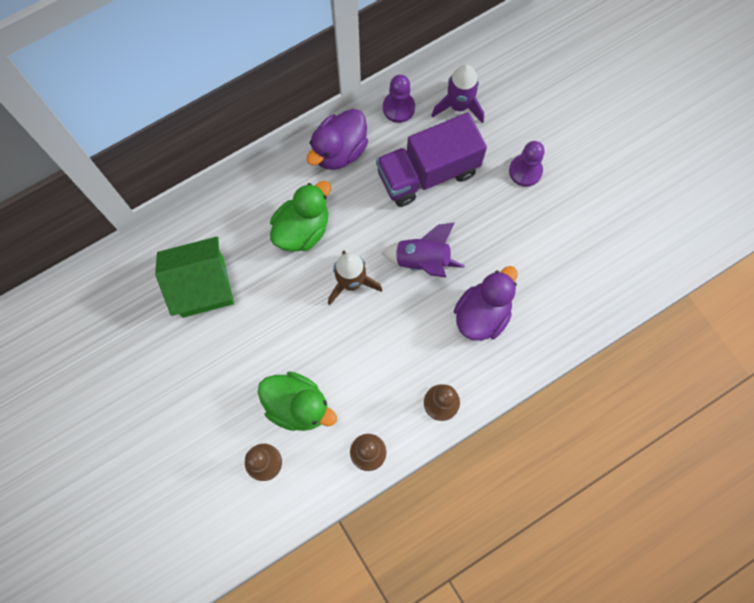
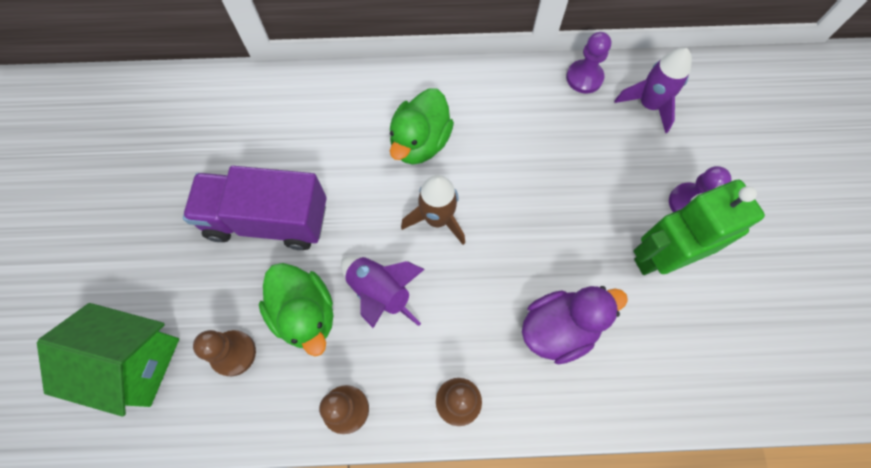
camera: 30 degrees right, 5 degrees down
green house [155,237,234,318] -> green house moved to [37,303,179,417]
green duck [270,181,331,252] -> green duck turned 135 degrees clockwise [390,88,454,165]
purple duck [307,109,368,170] -> none
purple truck [376,113,487,207] -> purple truck moved to [183,166,327,250]
purple rocket [382,222,464,278] -> purple rocket moved to [341,256,425,328]
none -> green robot [633,180,765,275]

